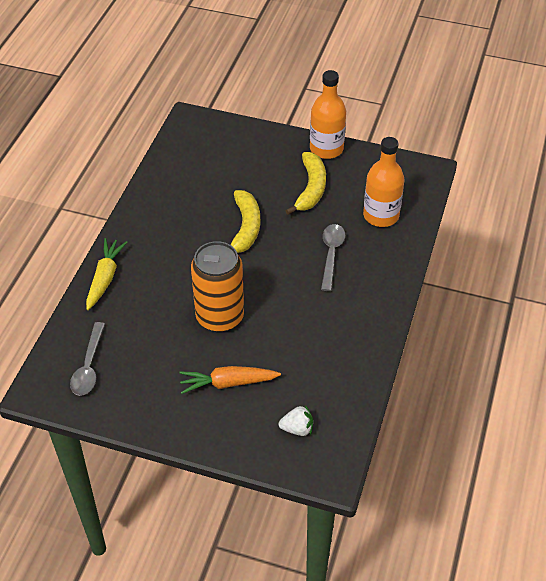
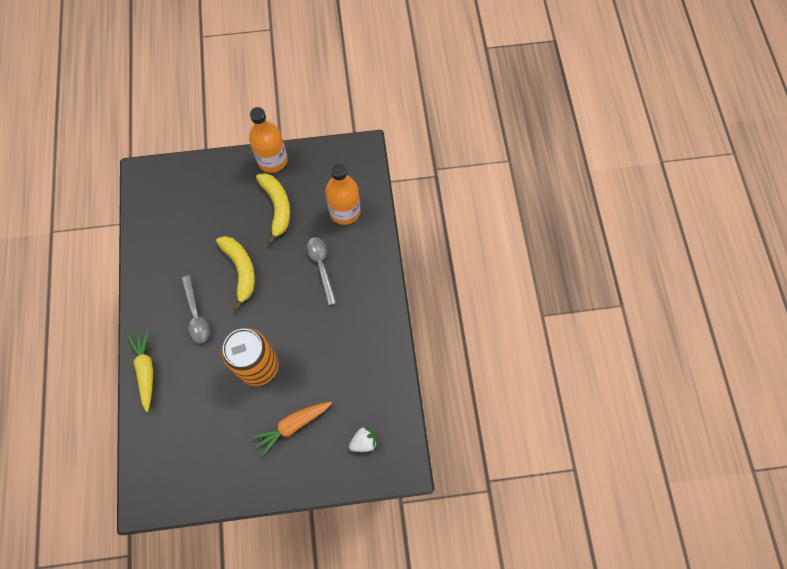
camera: 25 degrees left, 20 degrees up
grey spoon [70,322,105,396] -> grey spoon moved to [182,275,210,343]

